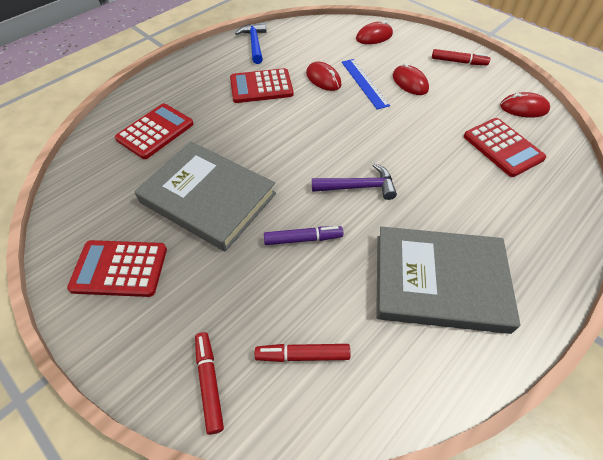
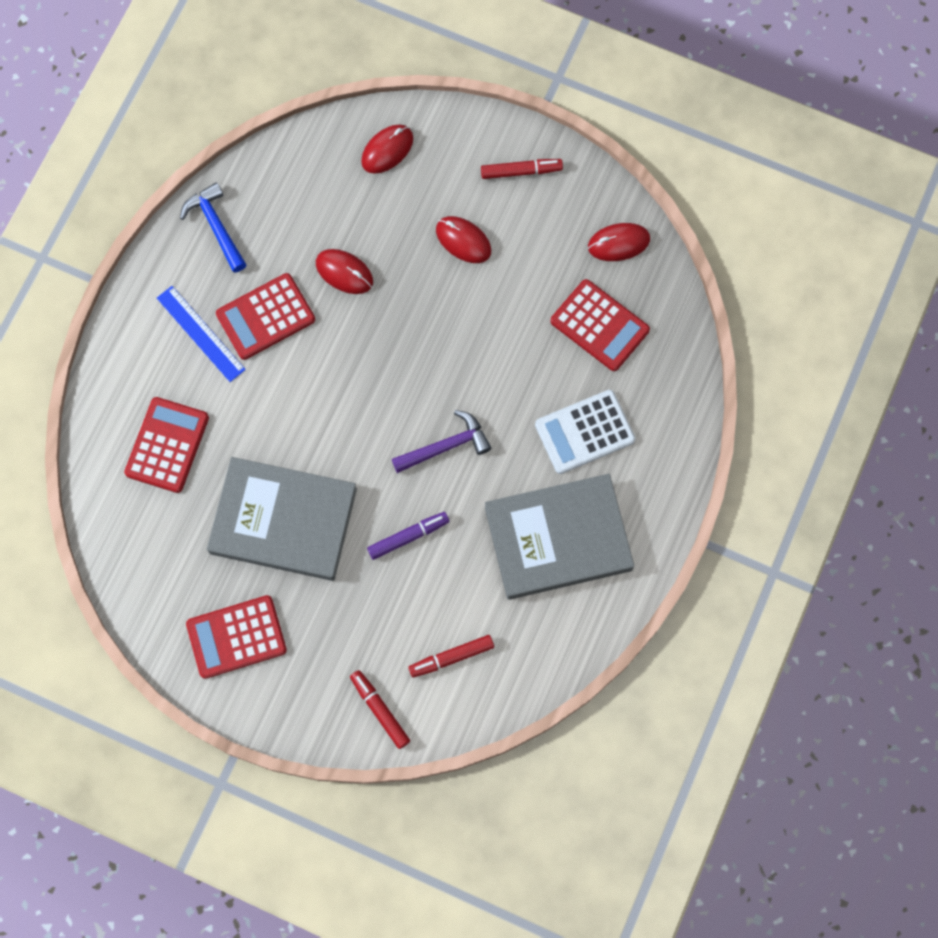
camera: 20 degrees left, 20 degrees up
blue ruler [342,59,390,110] -> blue ruler moved to [157,286,246,382]
none -> white calculator [535,390,635,474]

